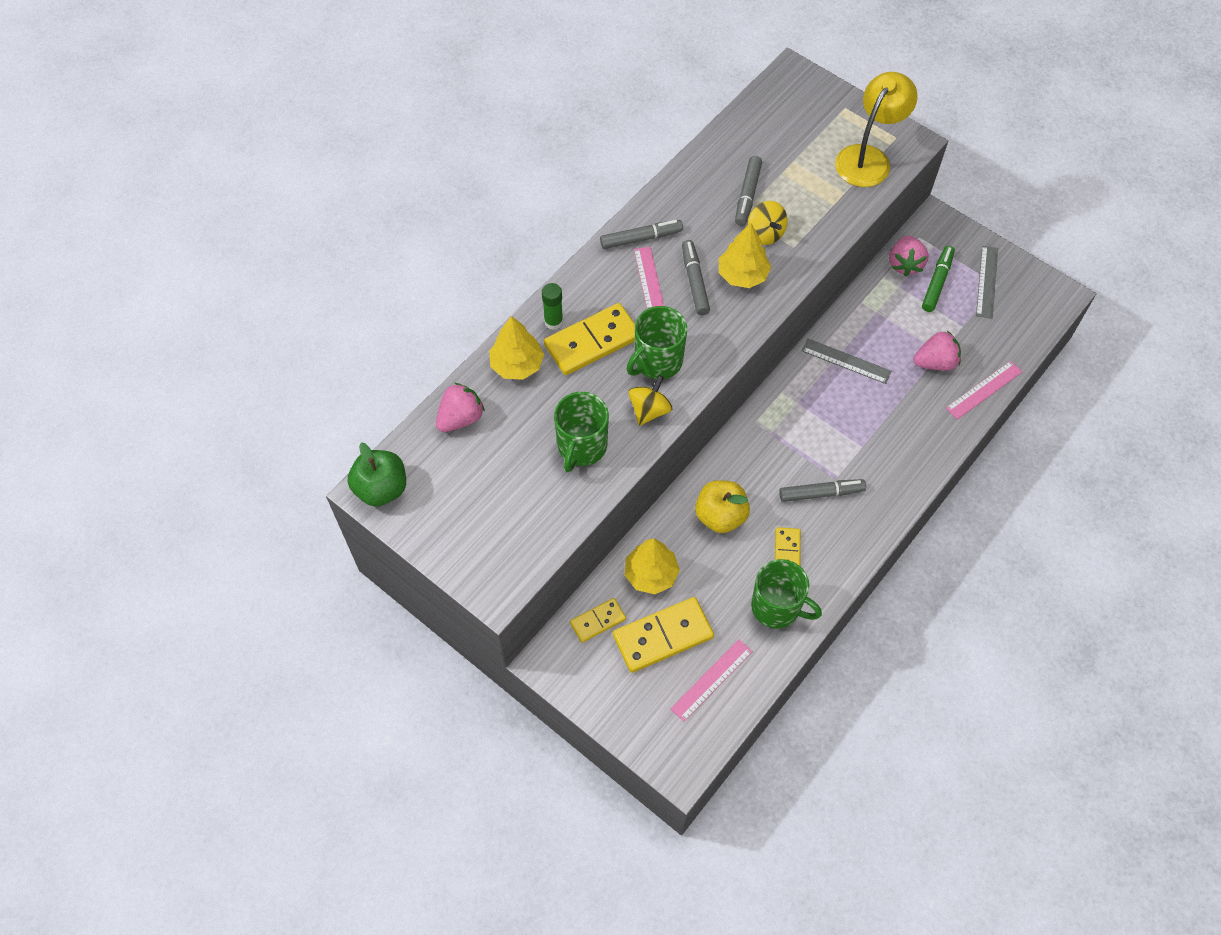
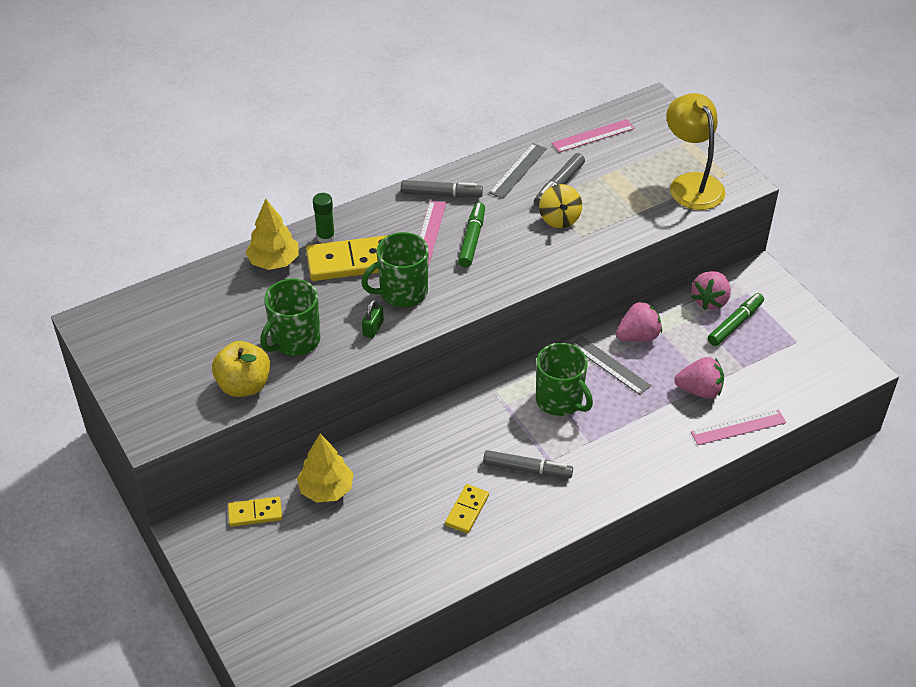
camera: 20 degrees right, 15 degrees down
green apple [348,442,406,506] -> none
pink strawberry [436,383,485,432] -> pink strawberry moved to [616,301,662,342]
yellow domino [613,597,714,673] -> none
yellow spinning top [629,375,672,426] -> green padlock [362,299,384,338]
pink ruler [670,640,753,722] -> pink ruler moved to [552,119,635,153]
grey marker [682,240,710,315] -> green marker [458,202,485,267]
yellow apple [695,480,750,533] -> yellow apple moved to [212,341,270,397]
yellow tree [719,223,771,288] -> none
green mug [751,559,822,629] -> green mug moved to [536,343,593,416]
yellow lamp [835,72,918,187] -> yellow lamp turned 75 degrees counterclockwise [666,93,726,210]
grey ruler [976,246,998,319] -> grey ruler moved to [489,143,547,199]

